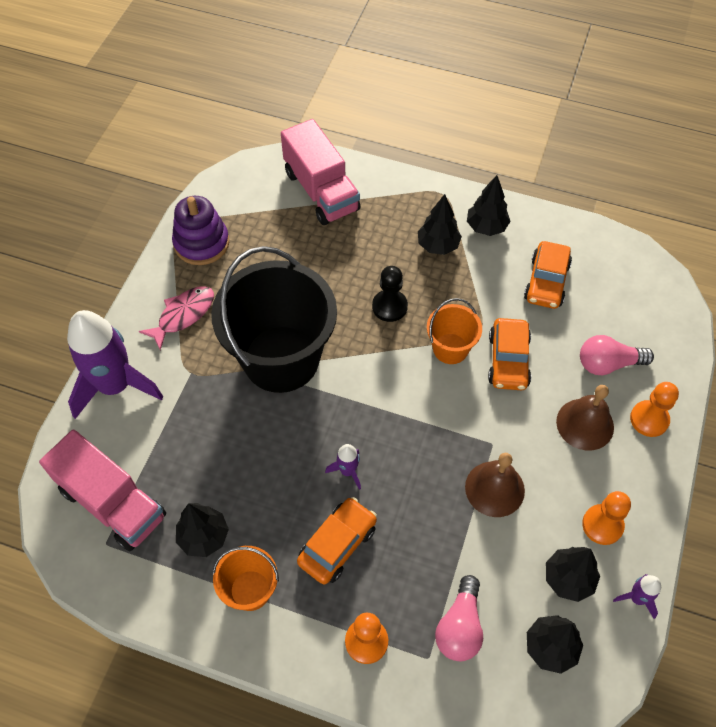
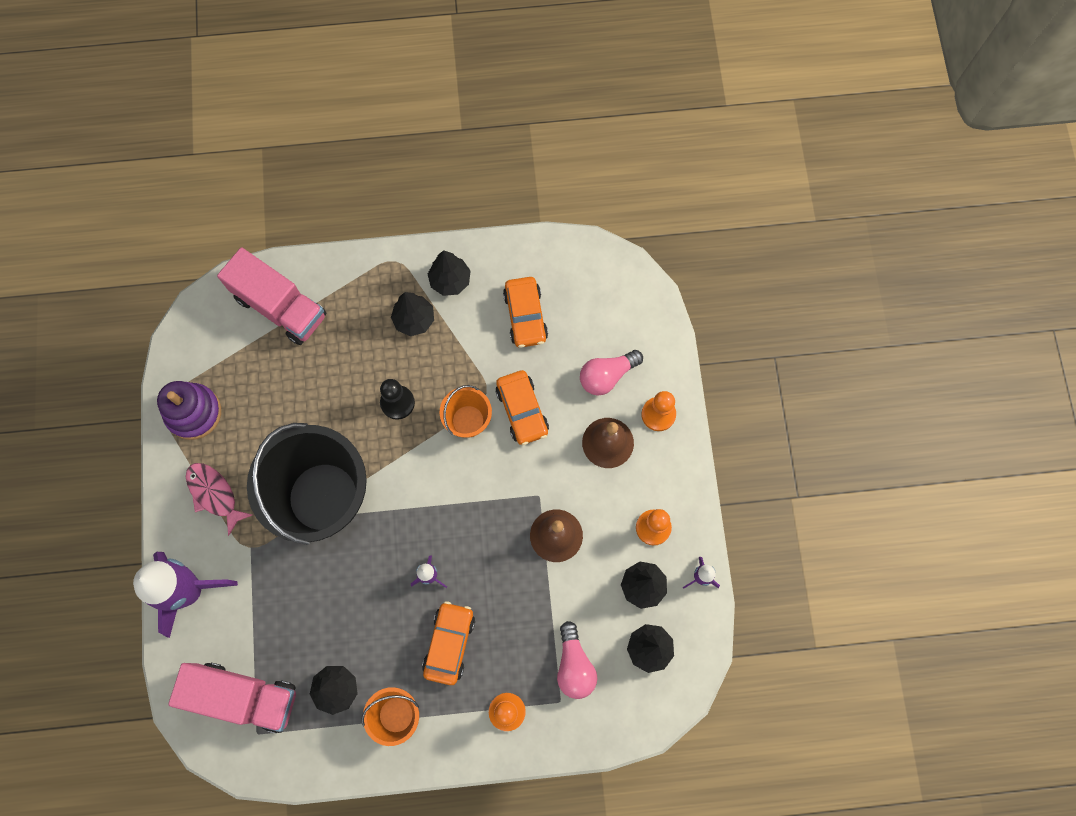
camera: 25 degrees left, 15 degrees up
pink fish [139,286,214,350] -> pink fish turned 60 degrees counterclockwise [186,463,252,536]

